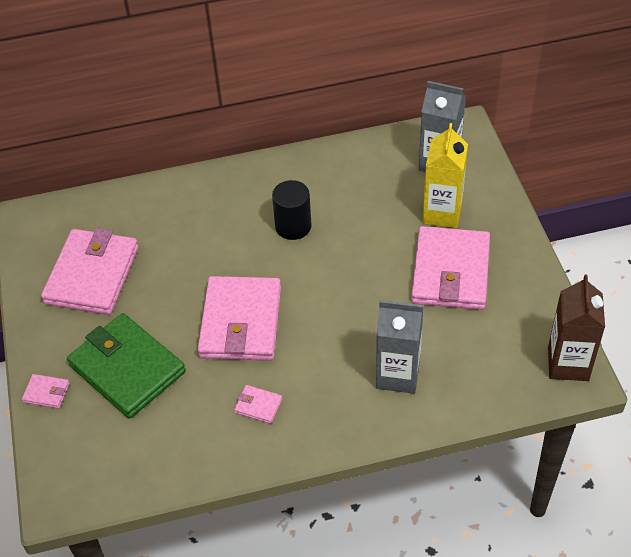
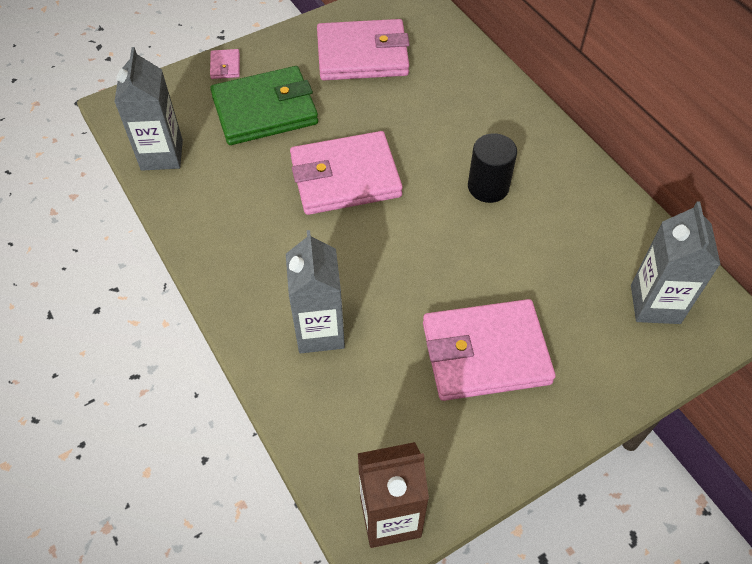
camera: 70 degrees right, 5 degrees up
green wallet [67,313,186,419] -> green wallet turned 45 degrees clockwise [210,66,318,145]
pink wallet [234,385,282,424] -> none
yellow carton [422,123,468,228] -> none
none -> grey carton [114,47,183,171]

